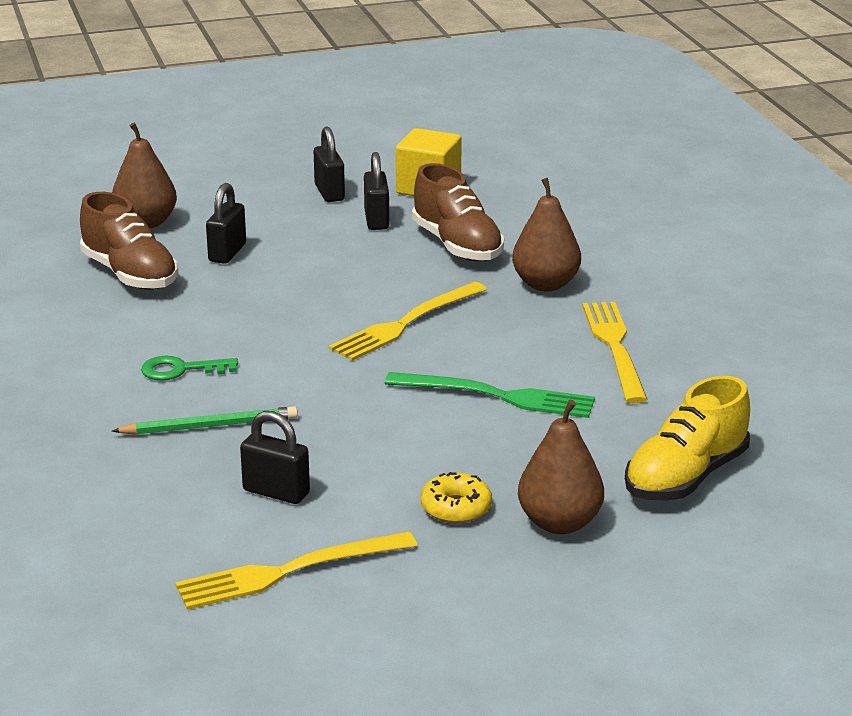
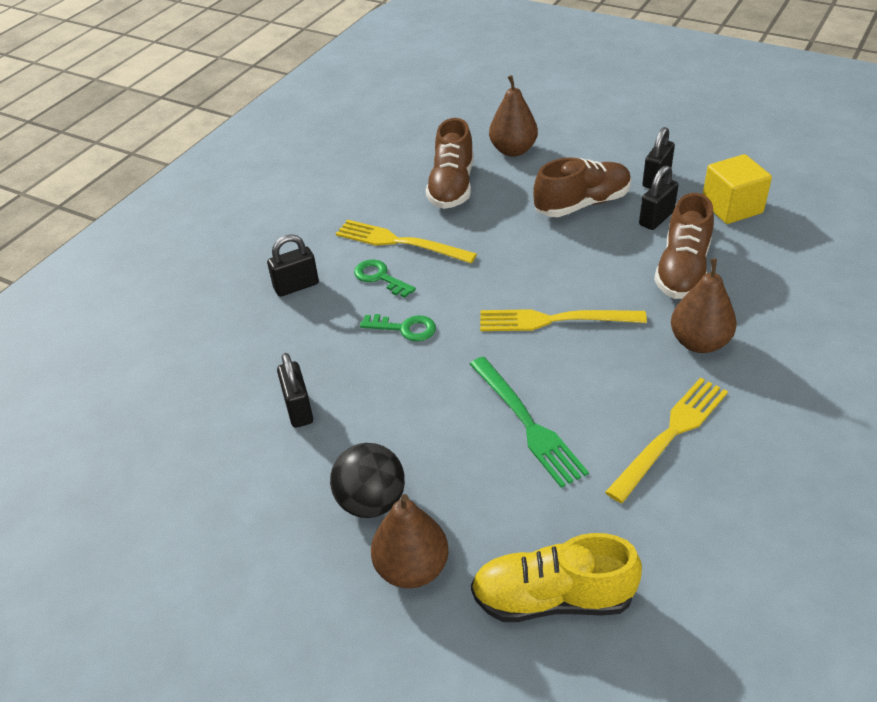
camera: 50 degrees right, 15 degrees up
green pencil [112,406,298,435] -> none
yellow fork [175,531,417,610] -> yellow fork moved to [336,220,477,264]
black padlock [206,183,246,264] -> black padlock moved to [267,234,319,297]
yellow donut [421,472,492,523] -> black ball [330,443,405,518]
none -> green key [360,314,436,341]
none -> brown shoe [533,158,631,217]

